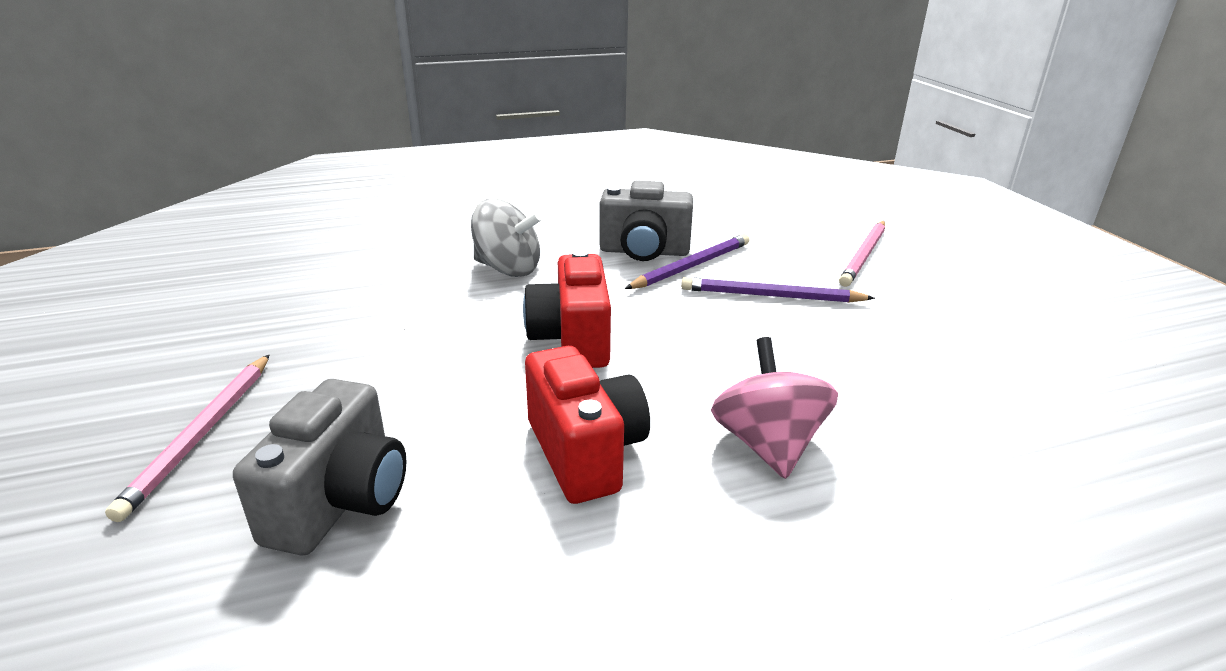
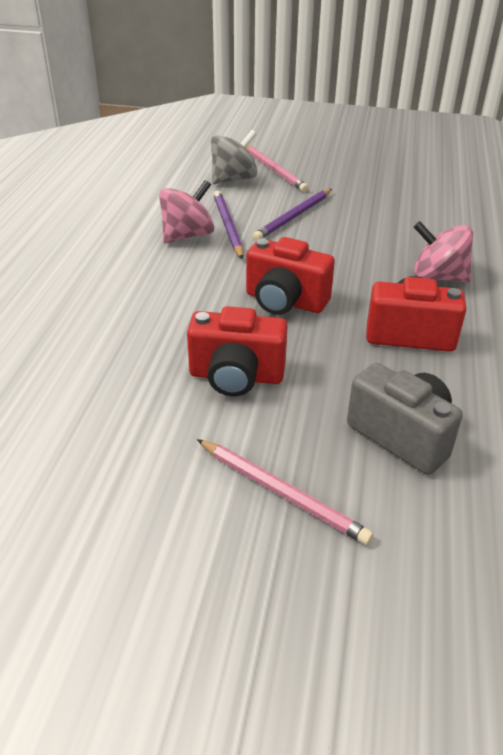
camera: 60 degrees left, 10 degrees up
grey spinning top [471,199,542,277] -> grey spinning top moved to [211,130,258,184]
grey camera [599,181,693,261] -> pink spinning top [159,180,214,243]
none -> red camera [187,306,288,396]

